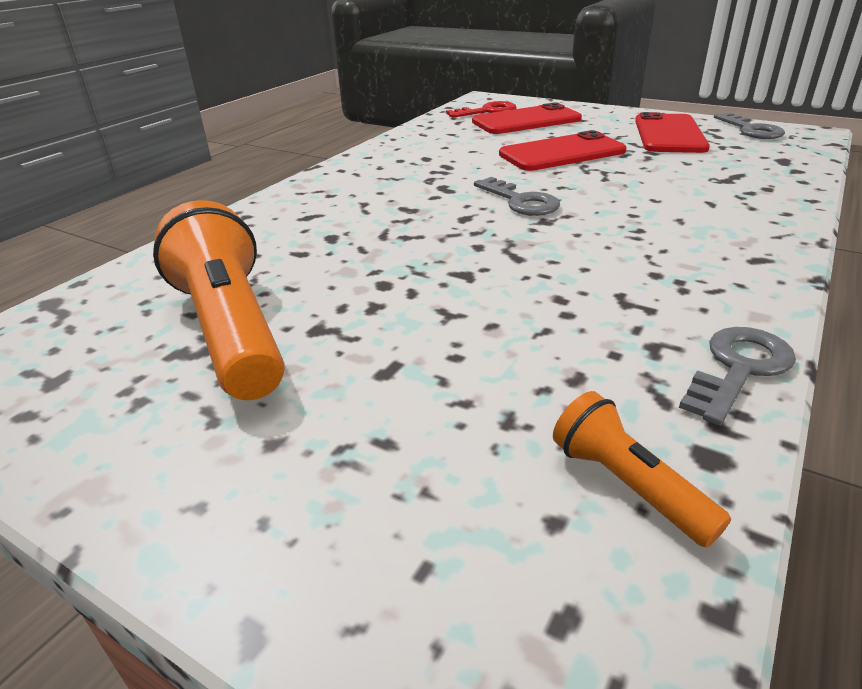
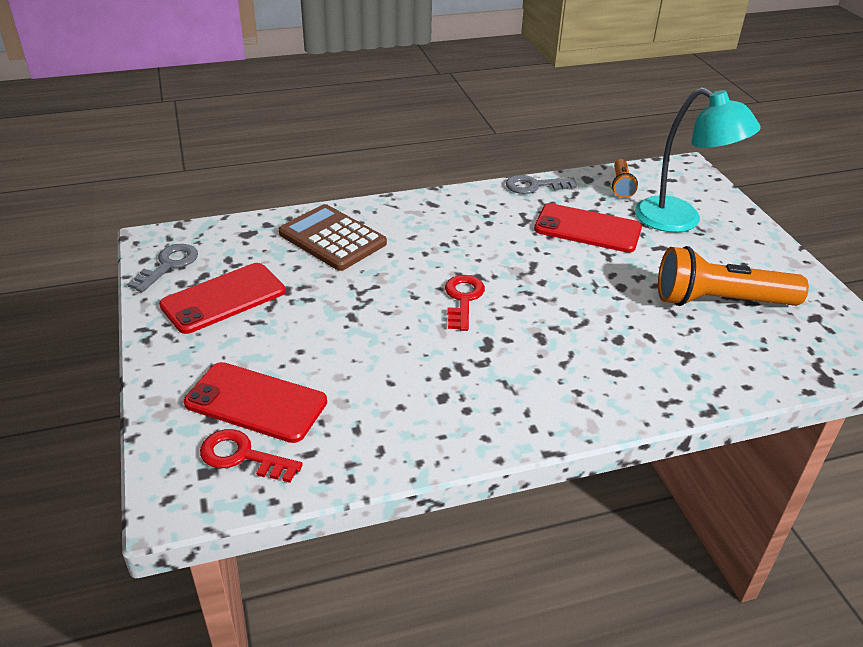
camera: 140 degrees left, 5 degrees up
orange flashlight [153,200,285,400] -> orange flashlight turned 75 degrees clockwise [658,246,809,306]
grey key [474,177,560,216] -> red key [445,275,485,331]
red phone [499,130,627,171] -> red phone moved to [534,203,642,253]
none -> brown calculator [279,204,387,271]
none -> turquoise lamp [635,87,761,232]

